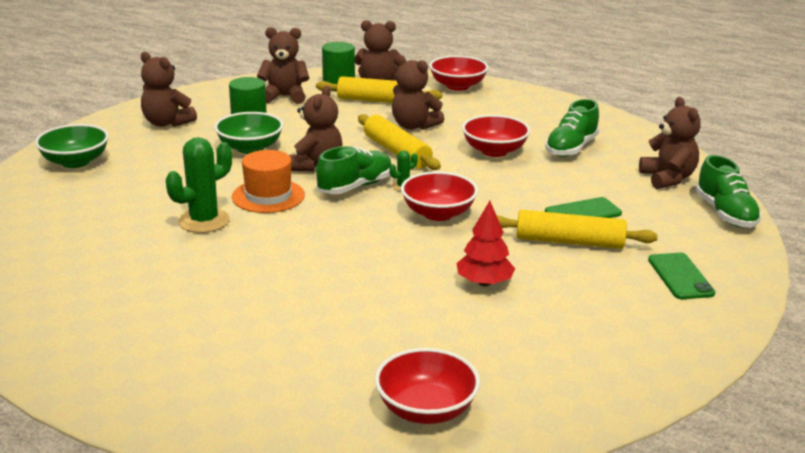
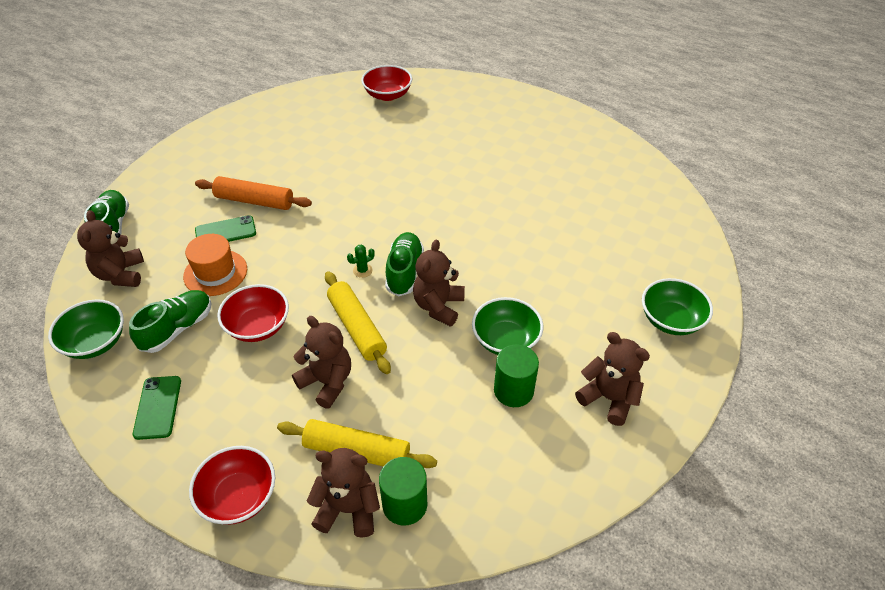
camera: 175 degrees left, 20 degrees up
green cactus [166,137,232,233] -> none
orange hat [232,150,305,213] -> orange hat moved to [183,234,247,296]
brown teddy bear [257,27,310,104] -> none
green shoe [316,146,392,194] -> green shoe turned 135 degrees clockwise [385,232,424,296]
red bowl [401,171,478,221] -> none
red tree [457,201,515,286] -> none
yellow rolling pin [496,210,658,249] -> orange rolling pin [195,176,312,210]
green phone [648,253,715,299] -> green phone moved to [133,376,181,440]
none -> green bowl [48,299,124,359]

